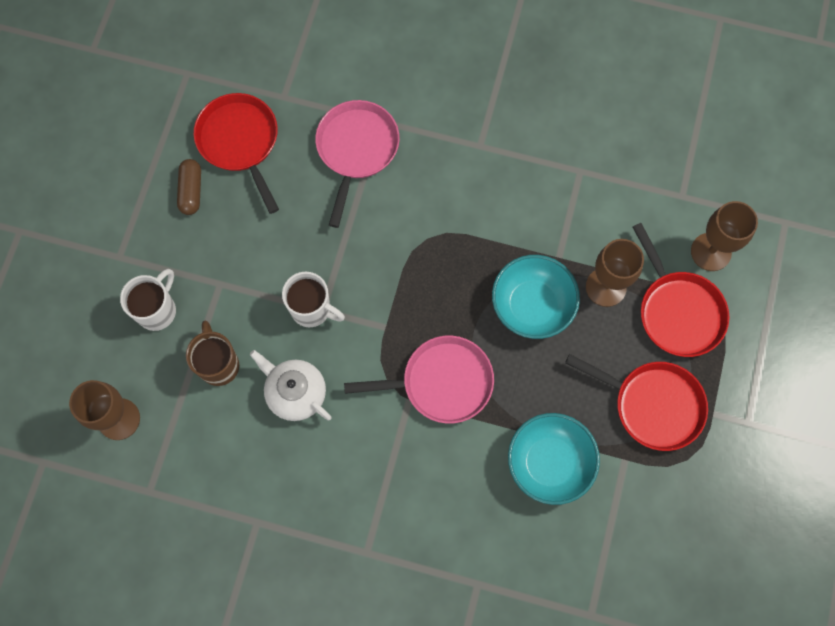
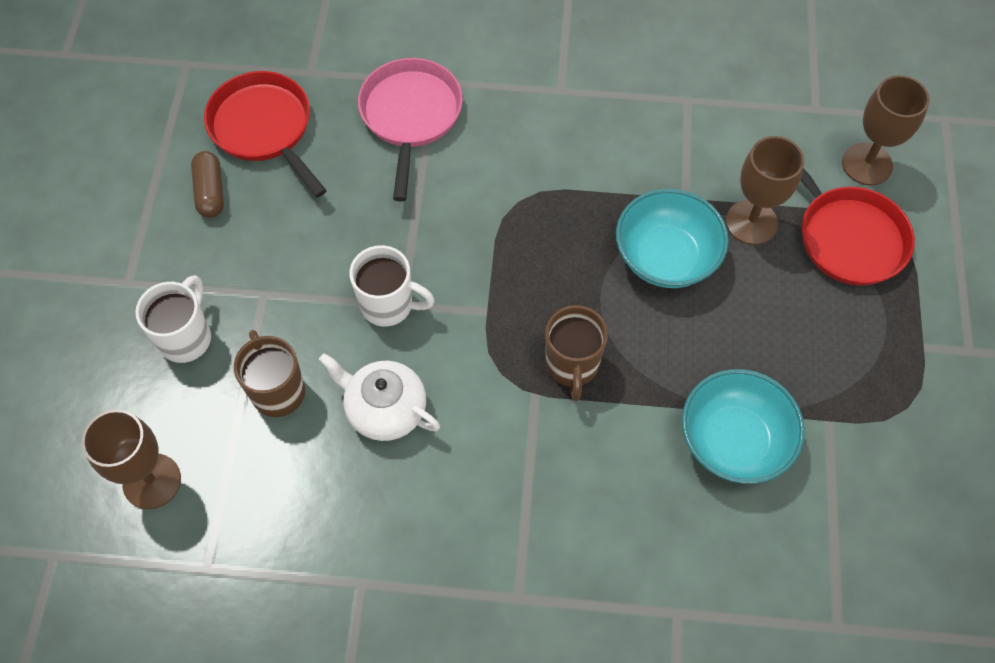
camera: 10 degrees left, 10 degrees down
pink pan [344,336,494,424] -> brown mug [545,305,608,401]
red pan [565,354,708,451] -> none

